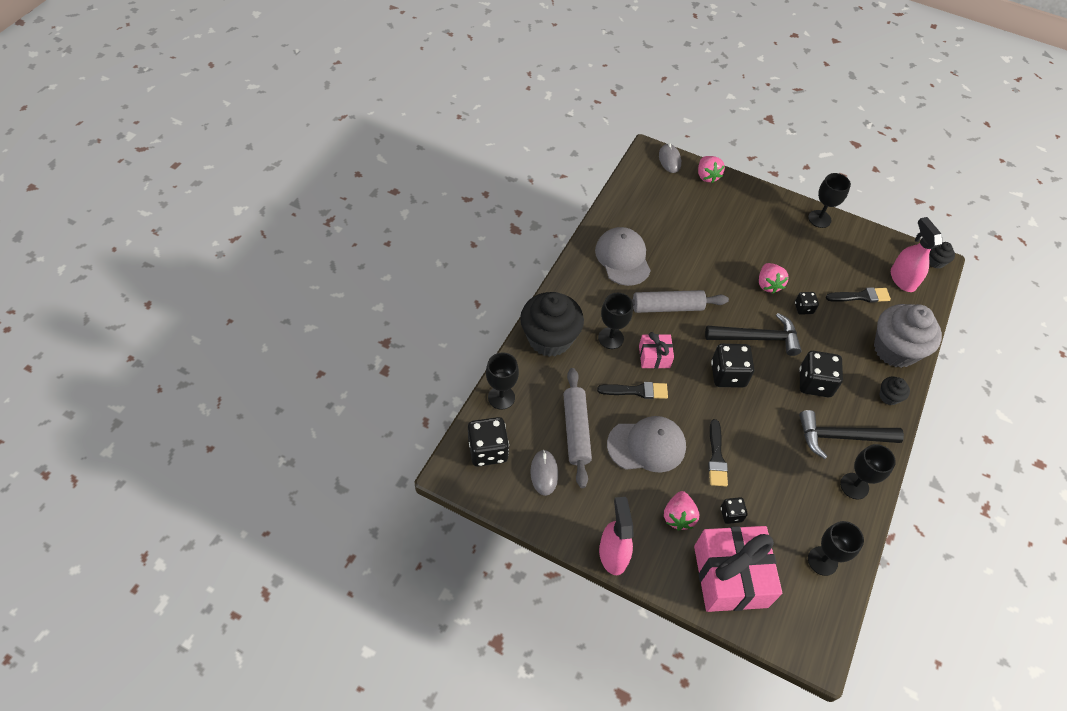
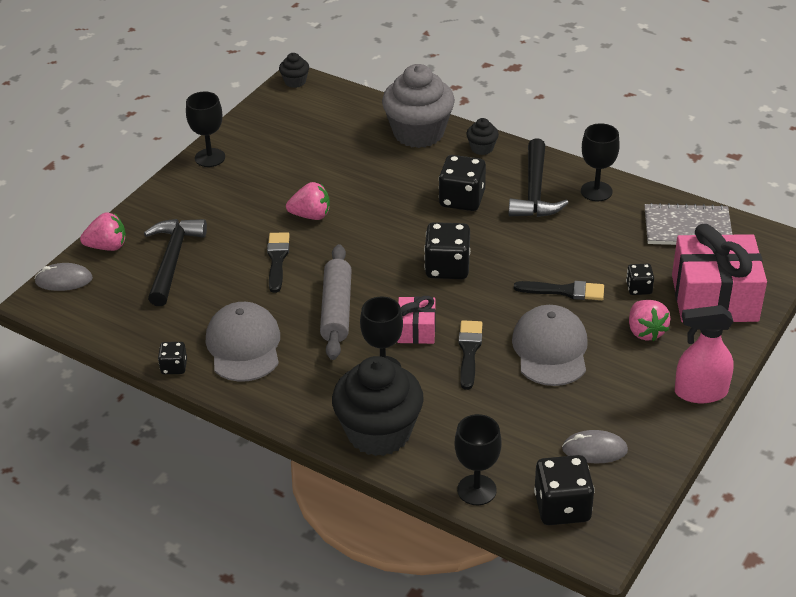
camera: 80 degrees left, 15 degrees down
grey rolling pin [563,368,592,488] -> none
grey cap [595,227,651,286] -> grey cap turned 90 degrees clockwise [206,302,280,382]
pink strawberry [664,491,699,531] -> pink strawberry turned 60 degrees clockwise [629,300,671,341]
black hammer [705,313,801,356] -> black hammer moved to [144,219,207,306]
black dice [795,292,819,315] -> black dice moved to [158,342,187,374]
black goblet [808,521,864,576] -> grey notebook [645,203,732,245]
black brush [826,287,891,303] -> black brush moved to [267,232,290,293]
pink spray bottle [891,217,942,292] -> none

